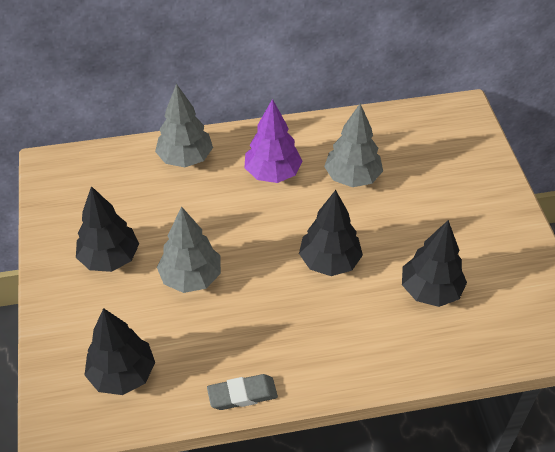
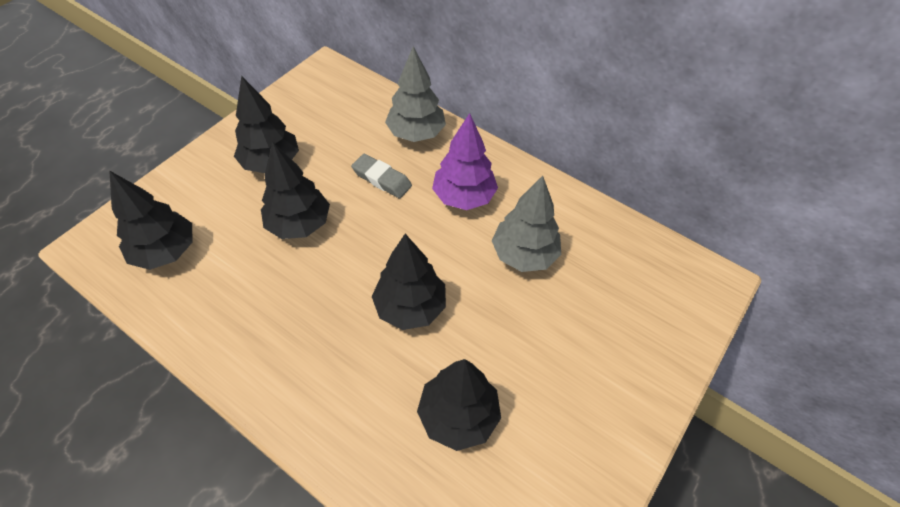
camera: 45 degrees right, 5 degrees up
grey tree [157,206,221,293] -> black tree [261,141,330,239]
grey eraser [207,374,278,410] -> grey eraser moved to [351,154,412,199]

